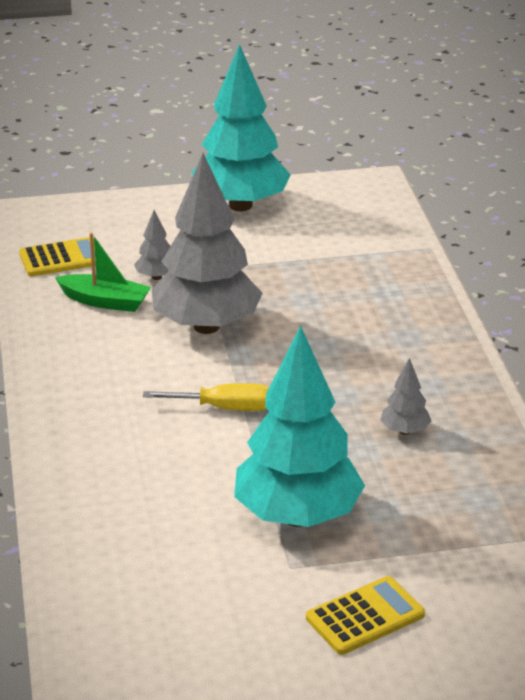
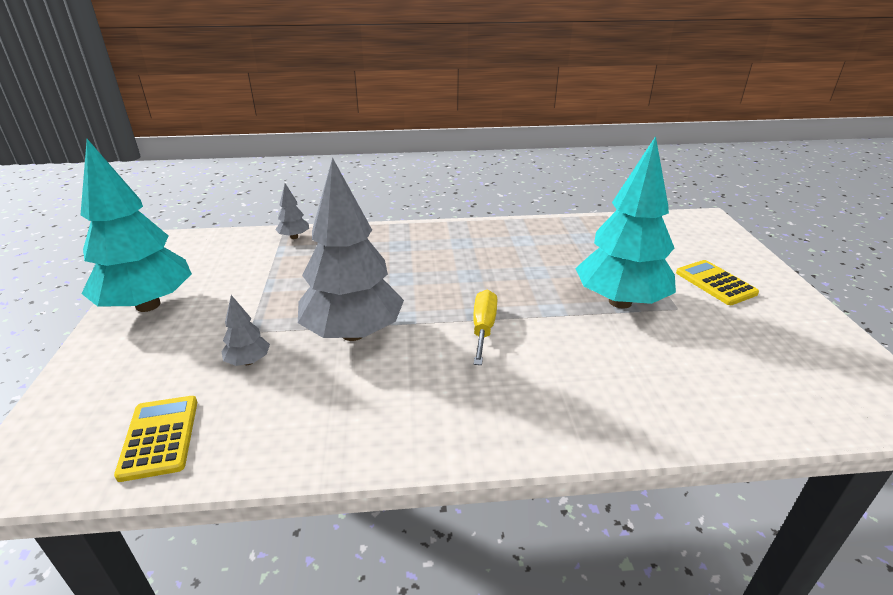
camera: 85 degrees left, 0 degrees up
green boat [55,233,151,312] -> none
grey tree [381,358,431,435] -> grey tree moved to [275,183,309,239]

